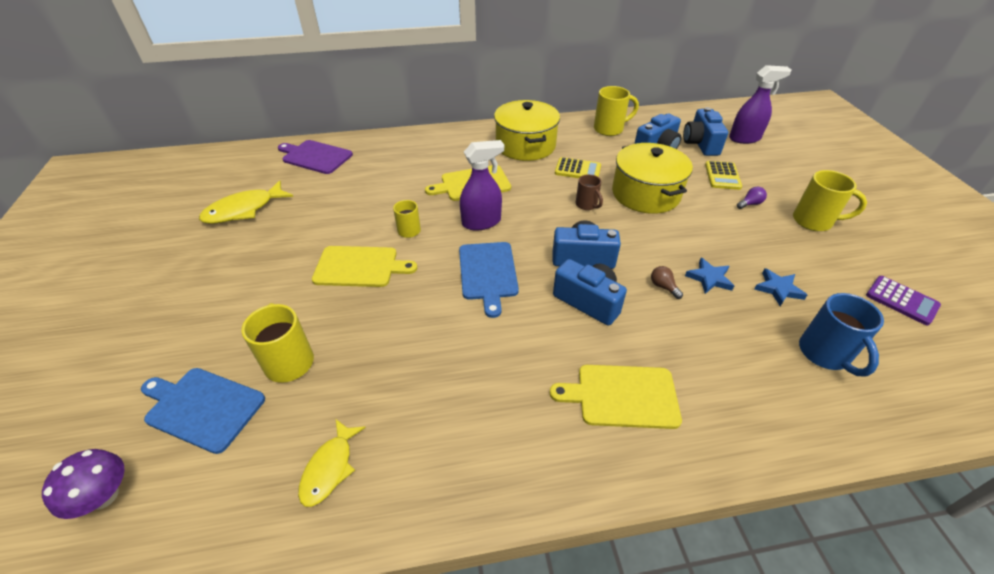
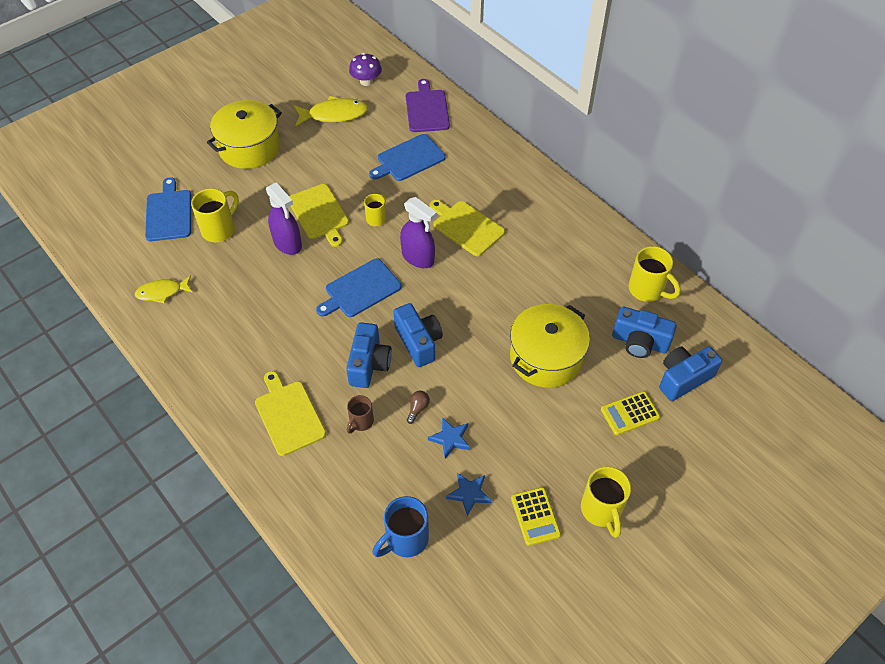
camera: 60 degrees right, 10 degrees up
purple mushroom [42,449,125,519] -> purple mushroom moved to [349,53,382,86]
yellow fish [199,180,293,224] -> yellow fish turned 150 degrees clockwise [294,96,368,126]
yellow pot [494,100,560,161] -> yellow pot moved to [207,100,282,169]
yellow calculator [555,157,601,178] -> yellow calculator moved to [511,487,561,546]
brown mug [576,174,603,210] -> brown mug moved to [347,395,374,434]
purple spray bottle [729,65,792,144] -> purple spray bottle moved to [266,182,302,255]
purple light bulb [737,187,767,209] -> none
purple calculator [866,276,941,325] -> none
none -> blue cutting board [369,134,446,181]

